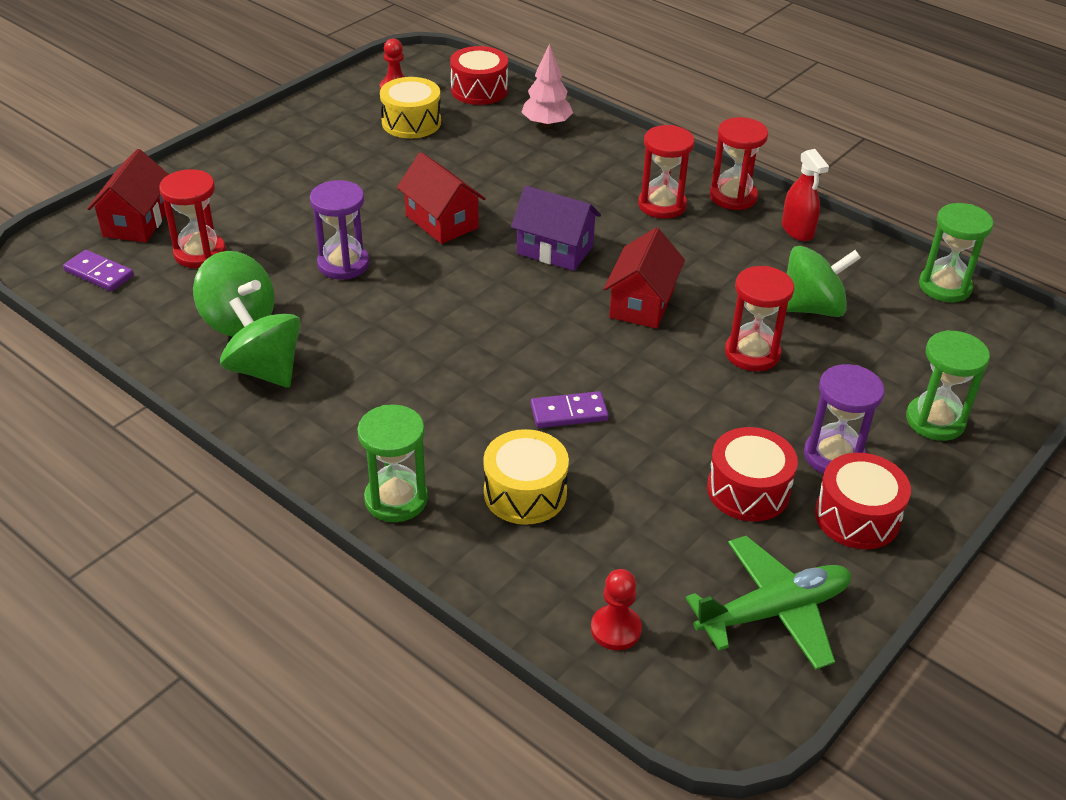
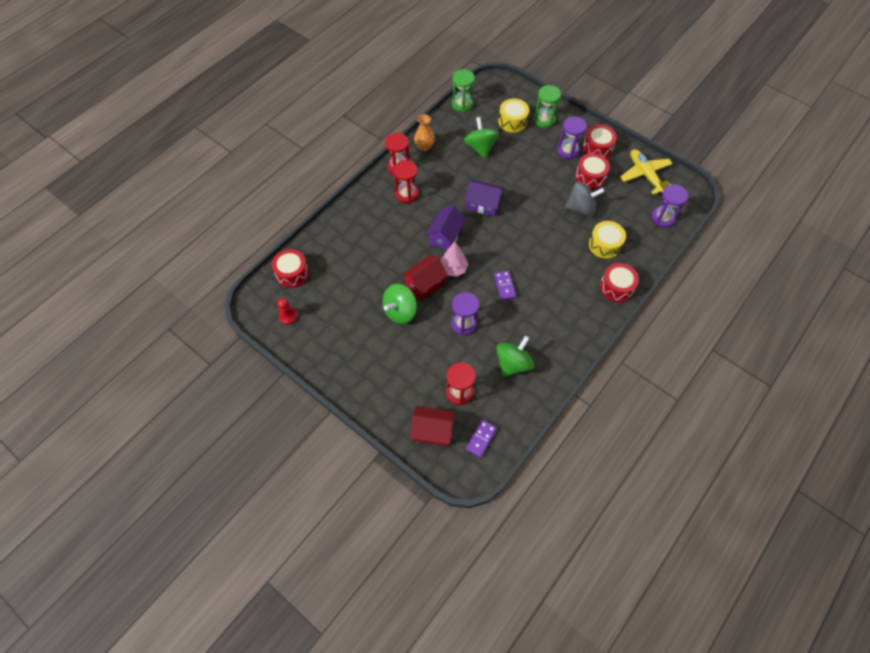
camera: 90 degrees left, 20 degrees up
green spinning top [220,297,301,388] -> green spinning top moved to [382,284,417,324]
green hourglass [357,405,428,522] -> red drum [600,263,639,302]
yellow drum [380,77,441,138] -> yellow drum moved to [498,99,529,133]
pink tree [522,44,573,128] -> pink tree moved to [441,242,468,277]
purple domino [531,391,608,428] -> purple domino moved to [494,271,516,300]
red pawn [591,569,642,650] -> purple hourglass [652,184,688,228]
red house [604,228,685,329] -> purple house [465,180,504,217]
green plane [686,536,851,670] -> yellow plane [620,149,673,195]
red hourglass [725,266,794,371] -> none
red spray bottle [782,149,829,241] -> orange vase [414,114,435,151]
none -> grey spinning top [565,181,605,216]

